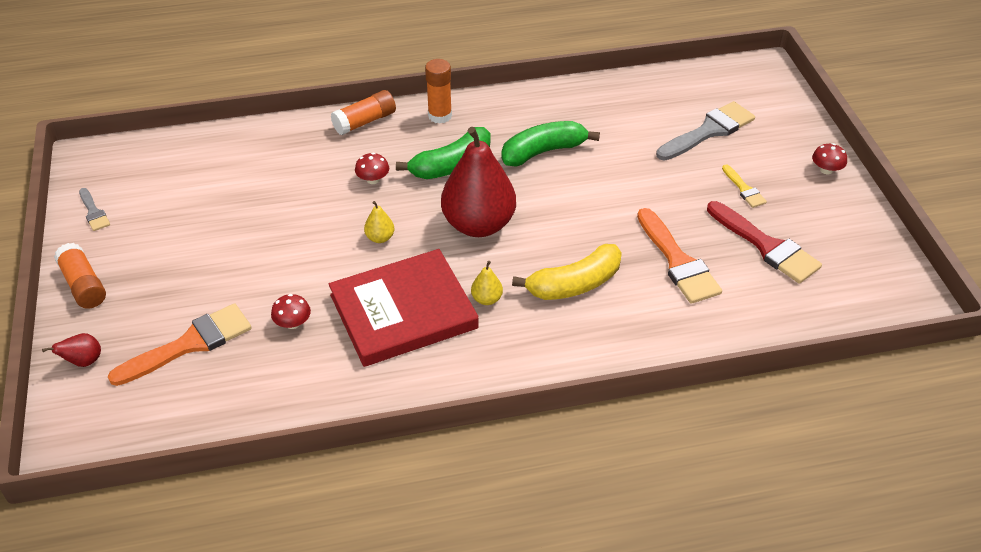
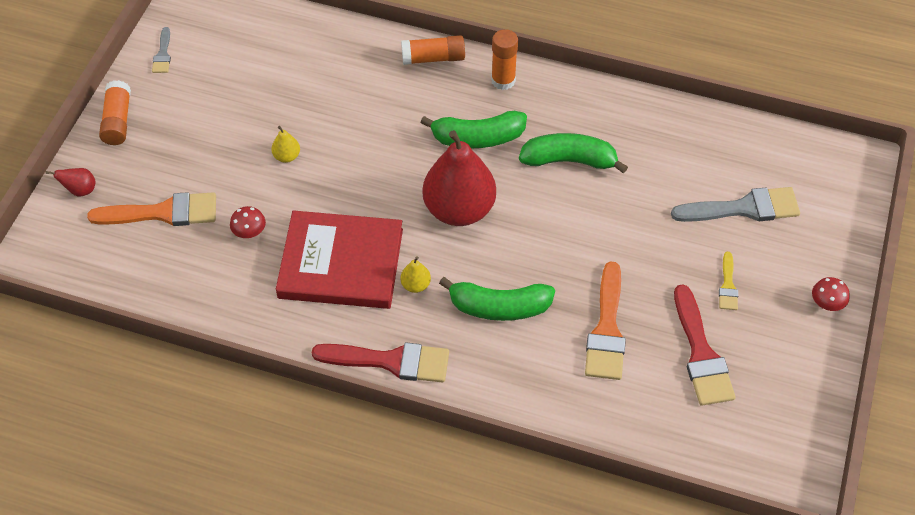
camera: 30 degrees right, 10 degrees up
red mushroom [355,153,389,184] -> none
yellow pear [364,201,395,243] -> yellow pear moved to [271,126,300,163]
yellow banana [512,244,622,300] -> green banana [439,277,555,321]
none -> red brush [312,342,449,383]

